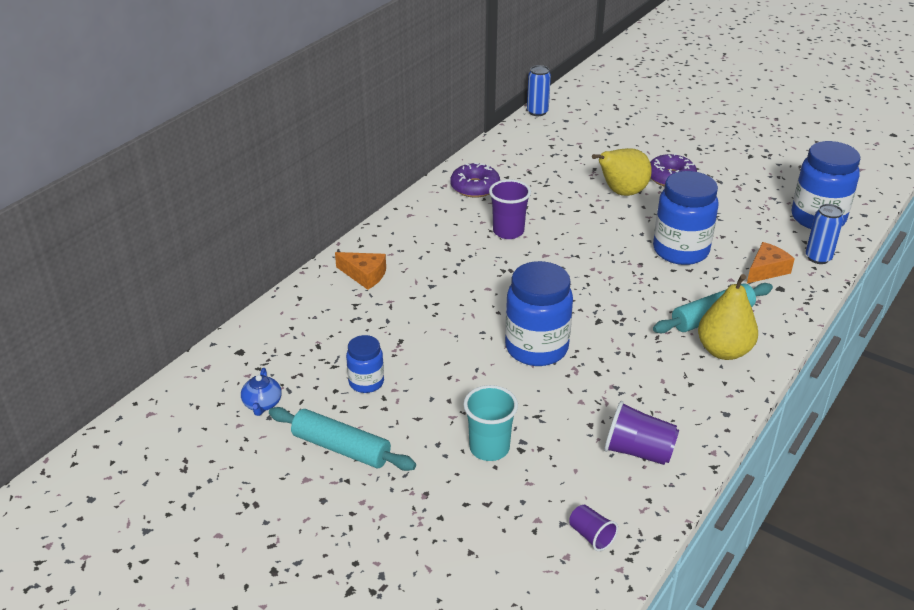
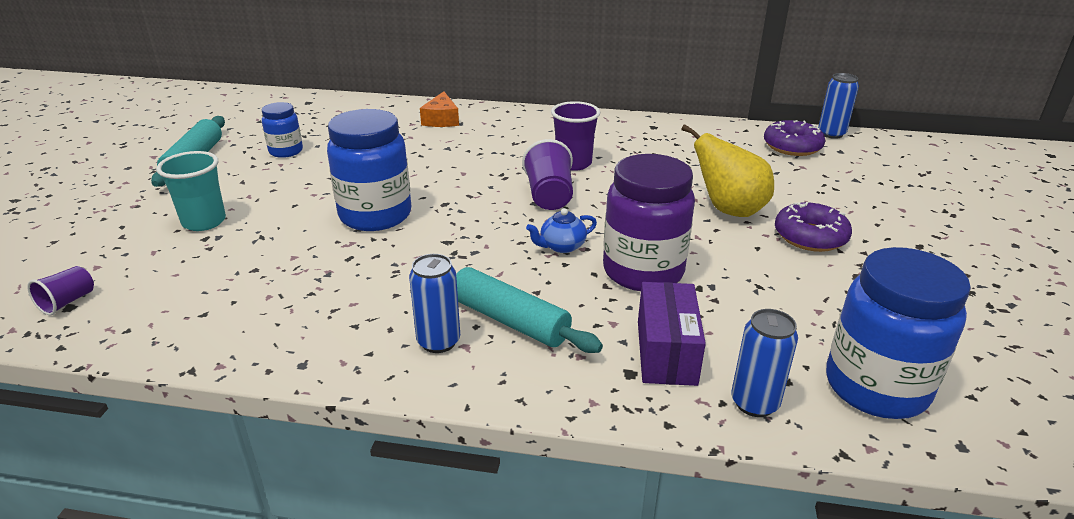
camera: 65 degrees right, 5 degrees down
blue teapot [241,368,282,416] -> blue teapot moved to [526,208,597,253]
purple donut [450,163,500,198] -> purple donut moved to [764,120,826,156]
purple cup [604,401,679,465] -> purple cup moved to [522,139,573,210]
blue jar [653,171,719,265] -> purple jar [603,154,695,291]
yellow pear [698,274,758,360] -> blue can [409,254,460,353]
orange cheese [747,242,795,283] -> purple box [638,282,706,386]

